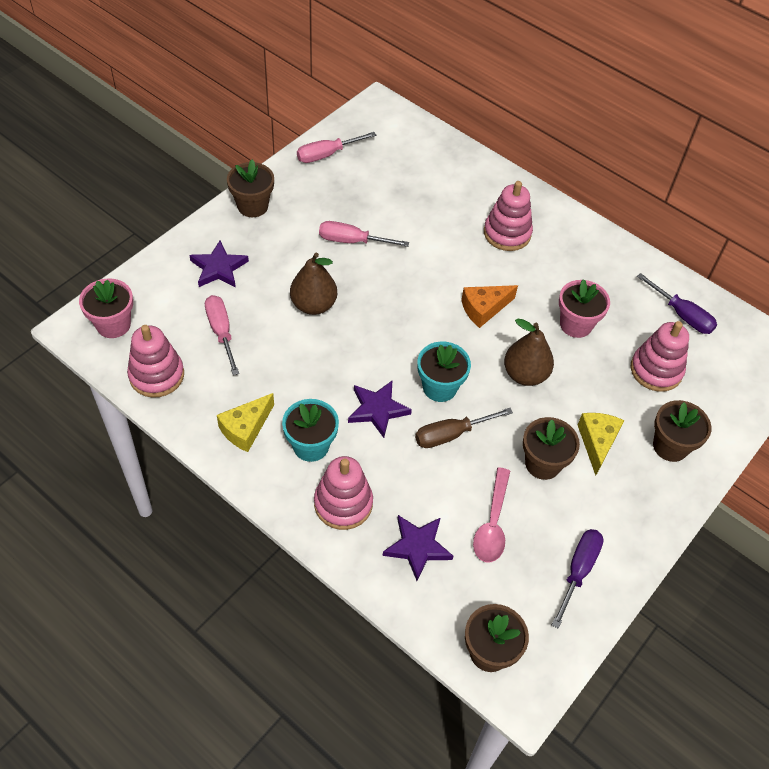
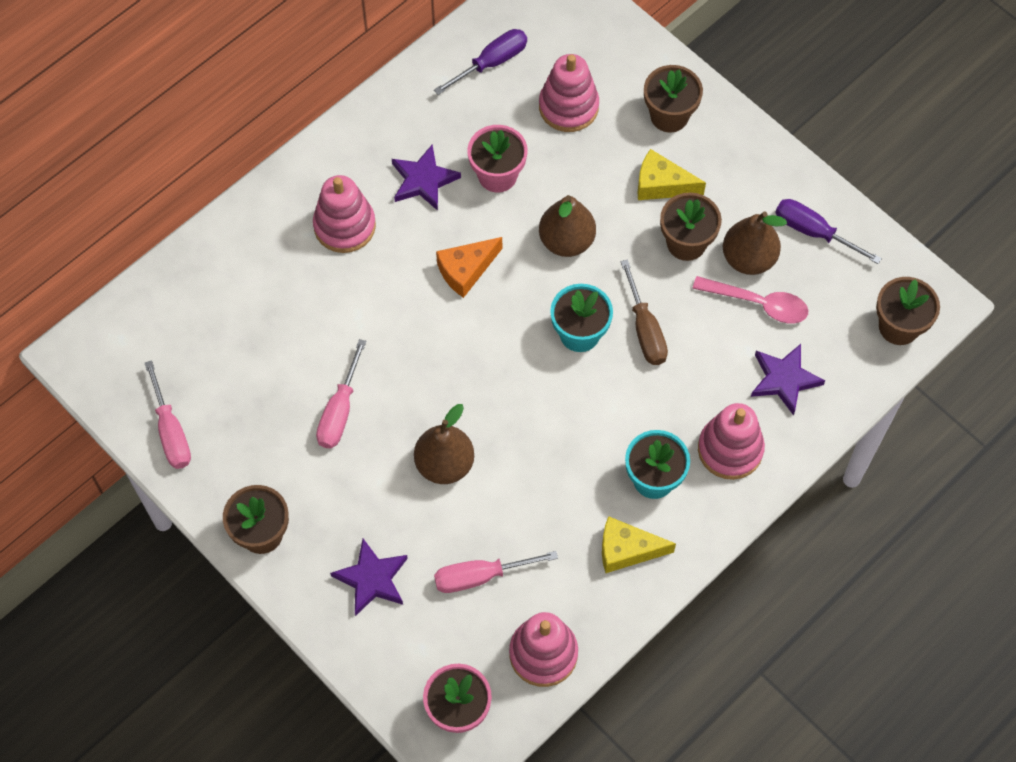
camera: 80 degrees left, 10 degrees up
yellow cheese [217,393,274,452] -> yellow cheese turned 135 degrees clockwise [602,516,676,573]
purple star [348,380,412,438] -> purple star moved to [392,145,461,211]
orange cheese [461,285,518,328] -> orange cheese turned 75 degrees clockwise [436,237,502,298]
none -> brown pear [723,211,787,275]

